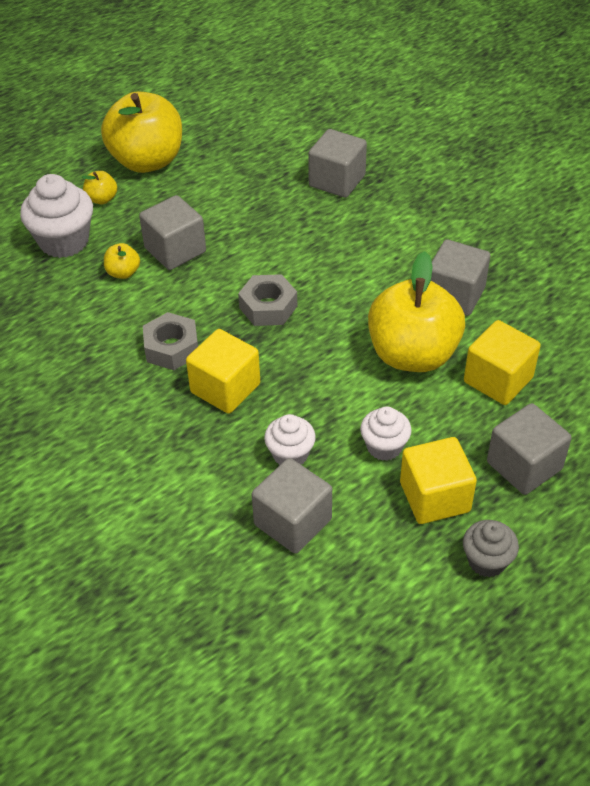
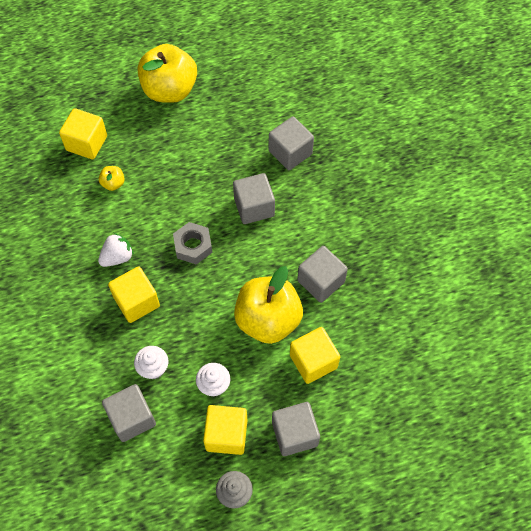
camera: 20 degrees right, 15 degrees up
white cupcake [20,174,93,258] -> yellow cube [59,108,107,159]
yellow apple [82,171,117,204] -> none
grey cube [139,195,206,270] -> grey cube moved to [233,173,275,224]
grey nut [143,312,198,370] -> white strawberry [98,233,134,267]

